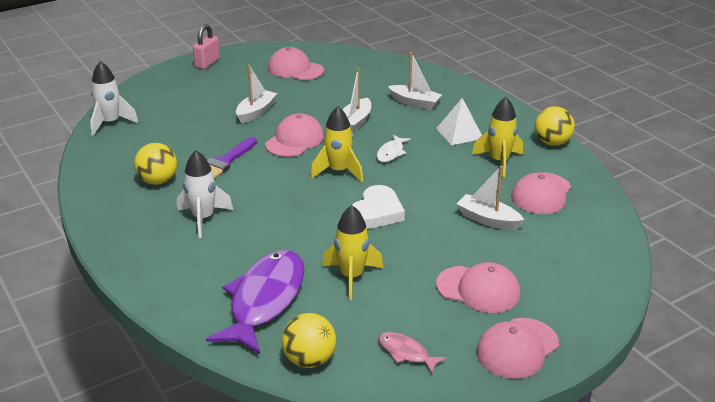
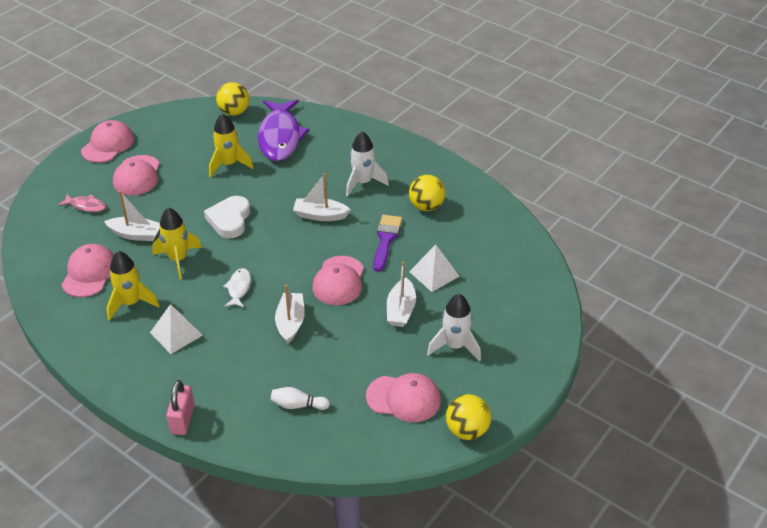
camera: 160 degrees right, 10 degrees up
white rocket [90,61,139,136] -> white rocket moved to [427,294,481,362]
pink padlock [193,24,220,69] -> pink padlock moved to [166,380,195,435]
yellow rocket [310,106,363,182] -> yellow rocket moved to [152,207,202,279]
pink fish [378,332,446,373] -> pink fish moved to [58,194,107,212]
white boat [388,52,442,110] -> white boat moved to [293,173,351,221]
pink cap [436,262,520,313] -> pink cap turned 90 degrees counterclockwise [113,155,160,195]
yellow ball [535,106,575,146] -> yellow ball moved to [446,394,491,440]
none -> white bowling pin [271,387,330,410]
none -> white pyramid [409,245,460,292]

